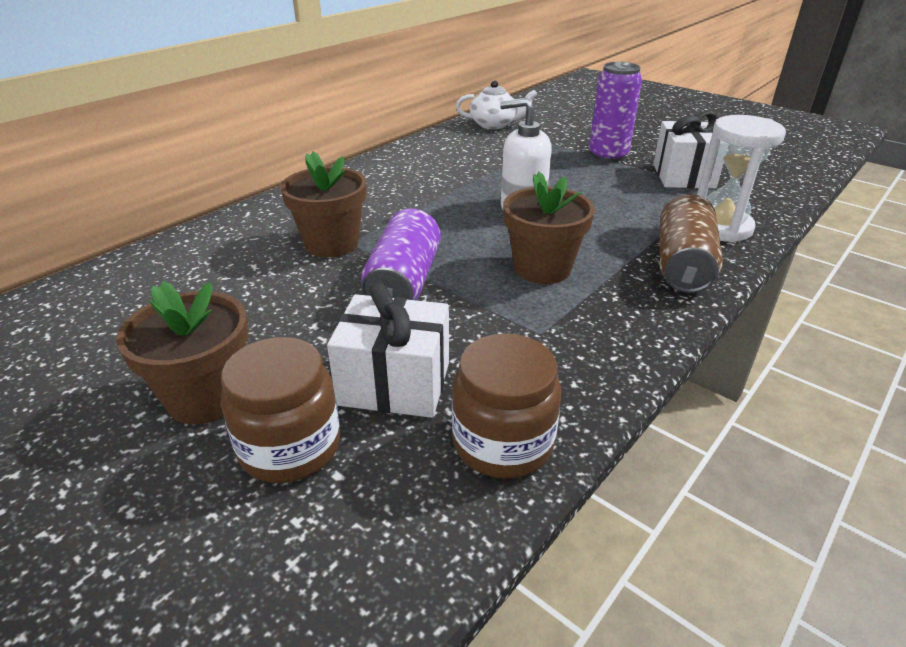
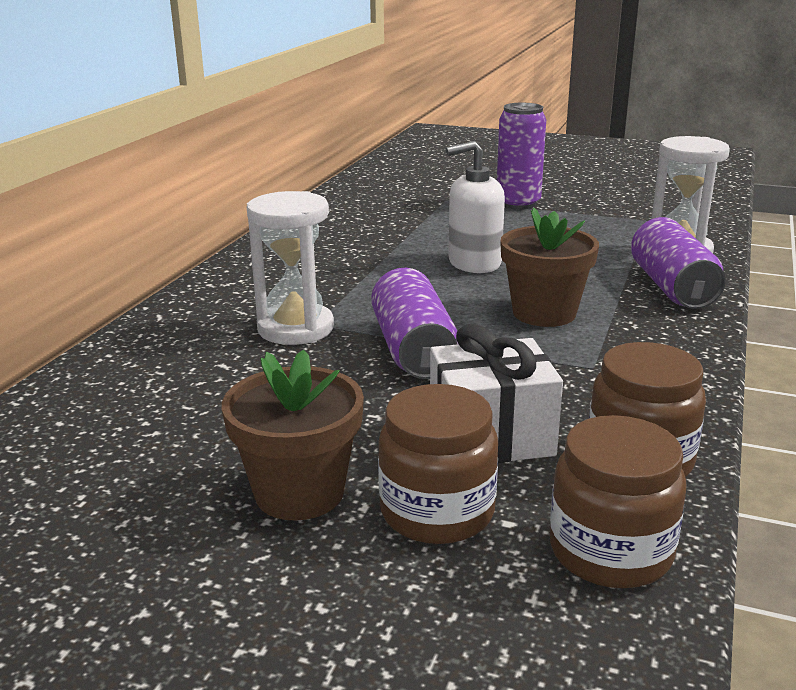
camera: 20 degrees left, 10 degrees down
brown flower pot [280,151,366,257] -> white hourglass [247,191,334,345]
white teapot [456,80,537,129] -> none
white gift [653,111,724,189] -> none
brown can [660,194,723,293] -> purple can [631,217,726,309]
none -> brown jar [550,415,687,588]

